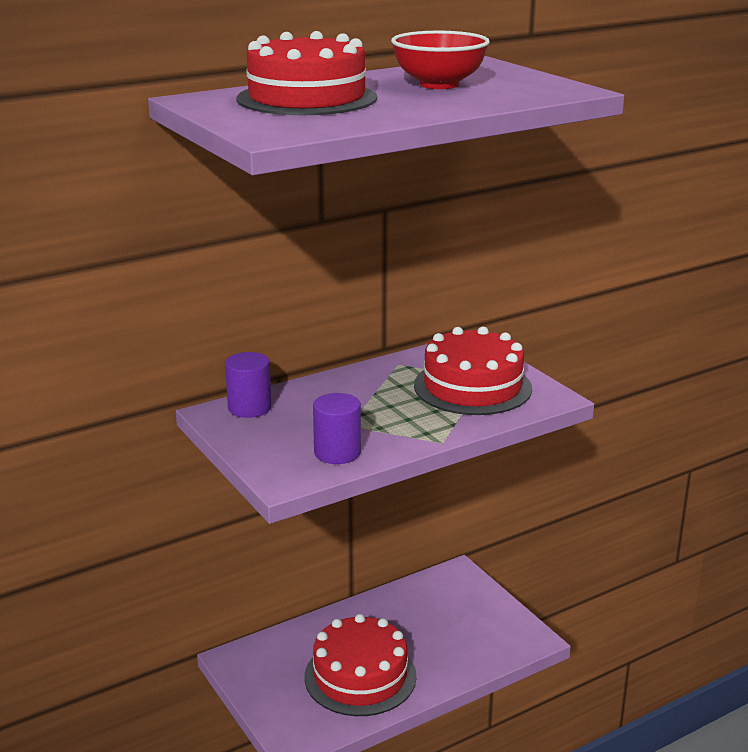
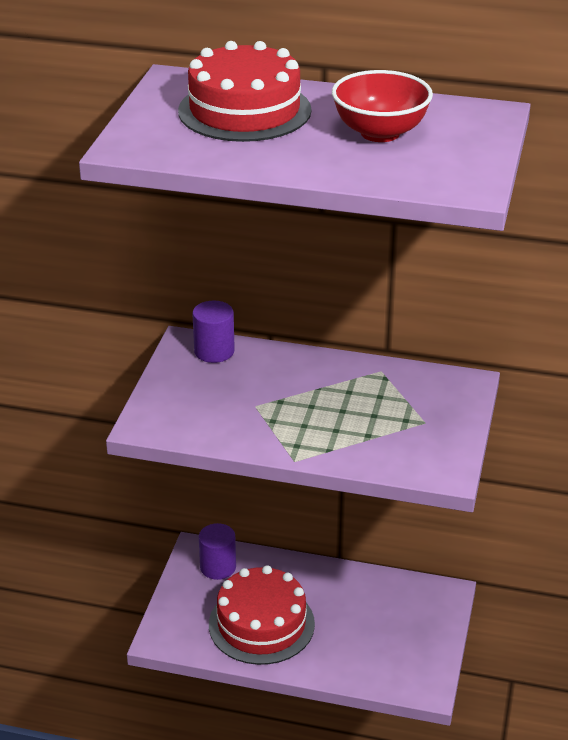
camera: 45 degrees right, 10 degrees up
purple cylinder [313,393,361,464] -> purple cylinder moved to [199,523,236,580]
red cake [414,327,532,415] -> none

